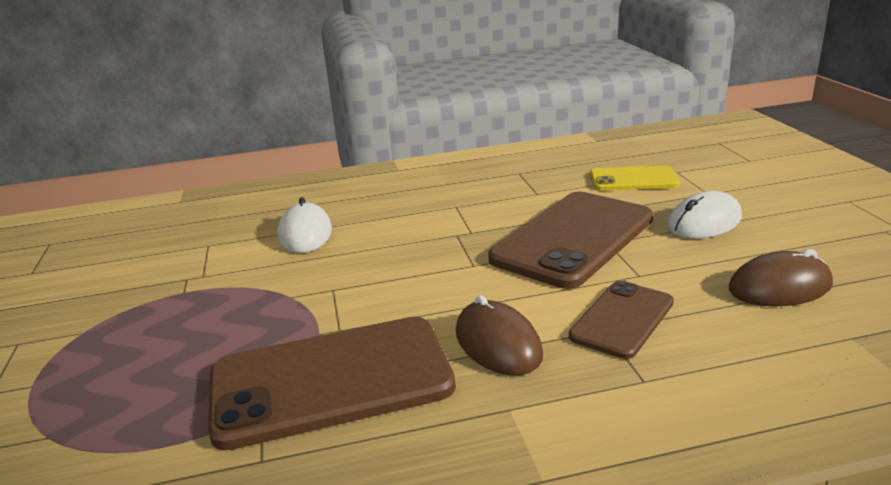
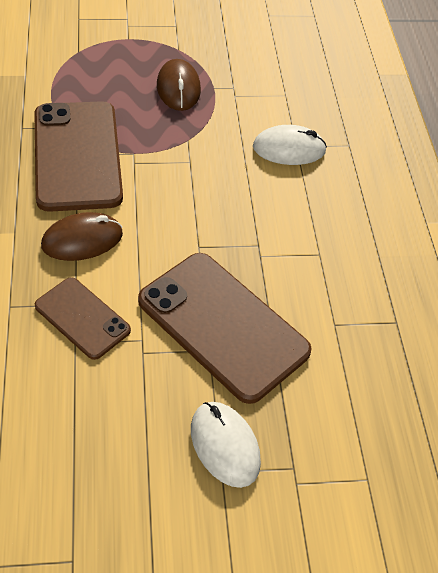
camera: 90 degrees right, 25 degrees up
yellow phone [590,165,680,191] -> none
brown mouse [729,249,833,306] -> brown mouse moved to [157,59,201,111]

